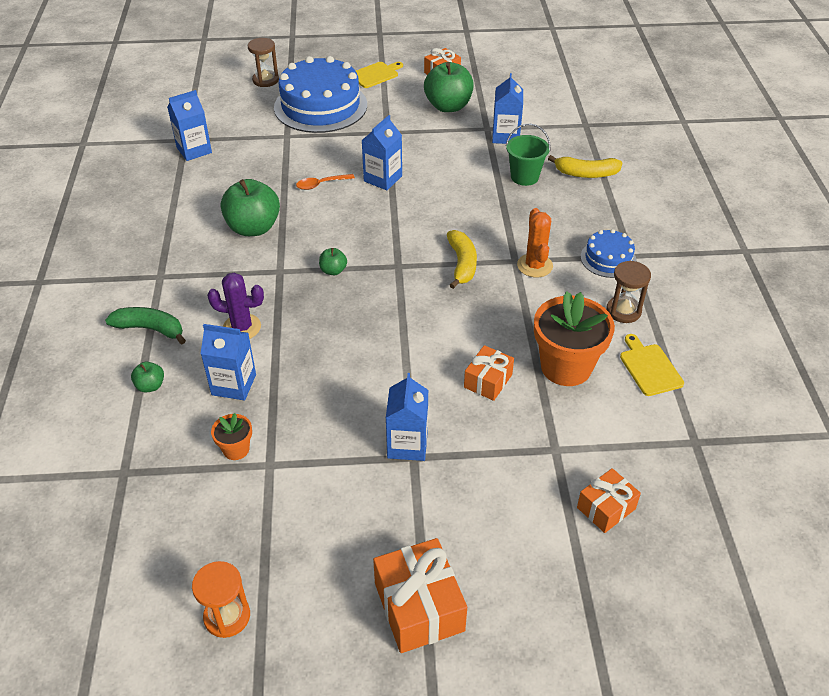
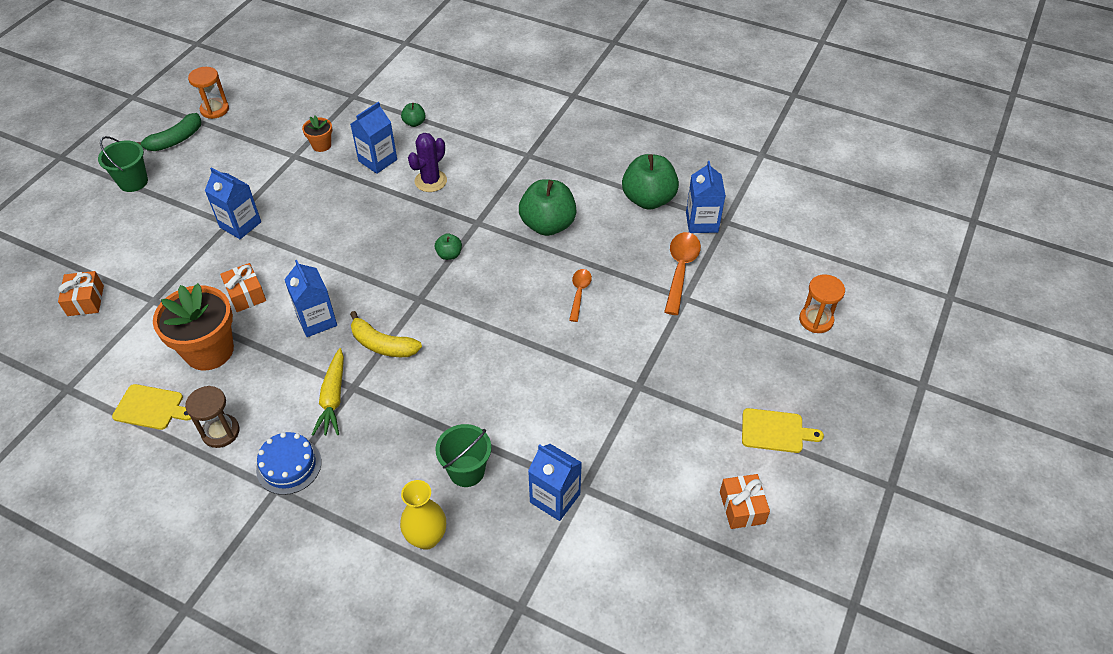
camera: 120 degrees right, 5 degrees up
green banana [105,307,186,344] -> green banana moved to [137,113,202,151]
brown hourglass [248,38,279,87] -> orange hourglass [799,274,845,333]
blue cake [274,56,367,133] -> none
yellow cutting board [356,62,403,88] -> yellow cutting board turned 75 degrees counterclockwise [742,408,824,453]
blue carton [361,115,402,190] -> blue carton moved to [284,260,337,337]
orange gift [373,538,467,653] -> green bucket [98,136,148,192]
green apple [424,62,474,112] -> green apple moved to [622,154,679,210]
orange cactus [517,208,553,277] -> yellow carrot [312,348,344,436]
yellow banana [548,155,622,178] -> yellow vase [400,480,446,550]
none -> orange spoon [664,232,701,315]

